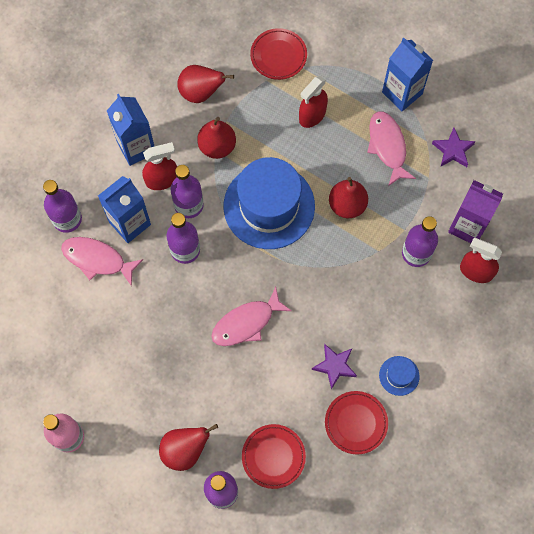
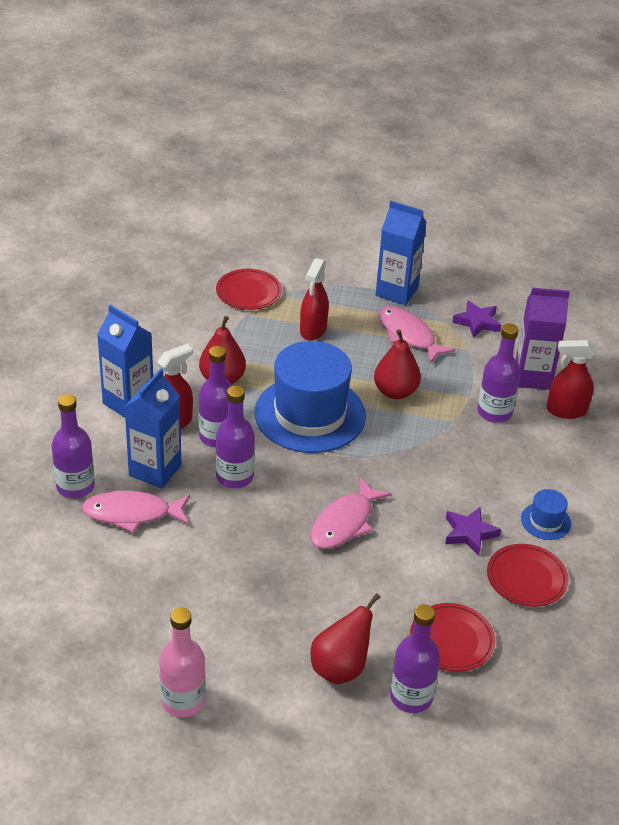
camera: 25 degrees left, 30 degrees down
red pear [177,65,234,103] -> none

